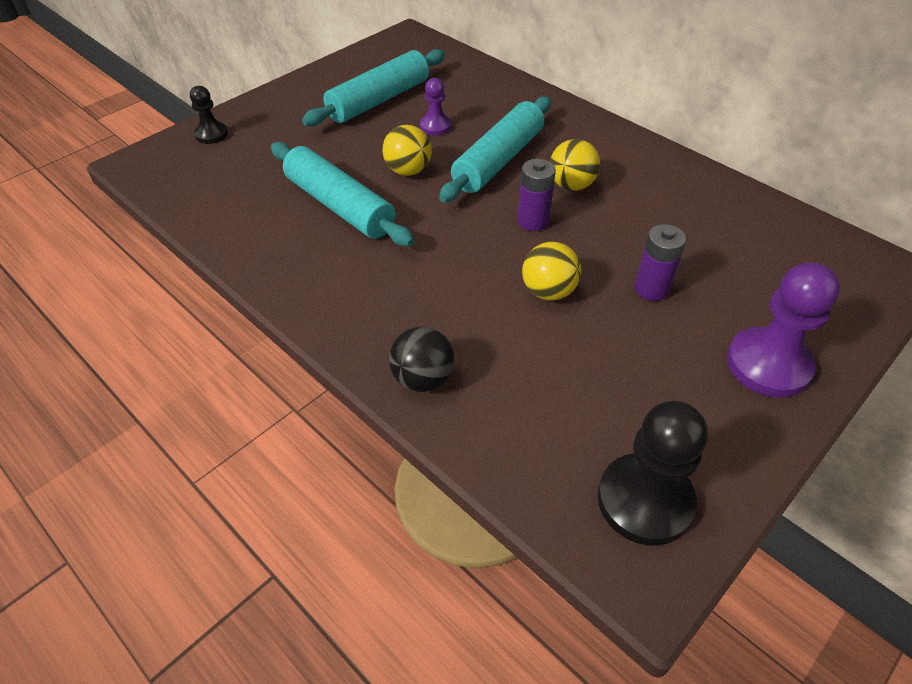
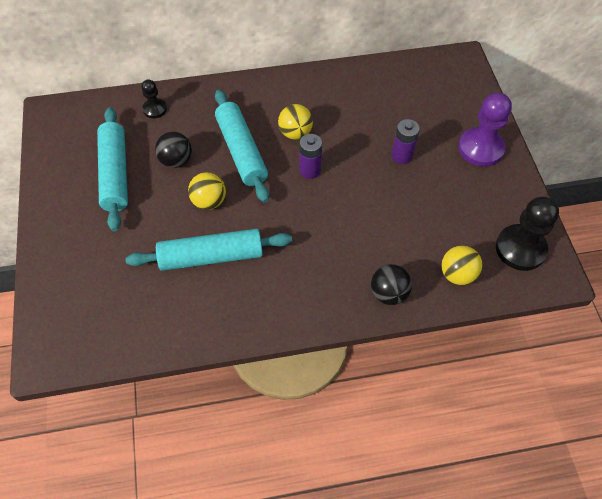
camera: 55 degrees left, 10 degrees up
black pawn [190,86,228,144] -> black pawn moved to [141,79,167,119]
purple pawn [420,78,451,136] -> black ball [155,132,192,168]
yellow ball [522,242,581,301] -> yellow ball moved to [441,245,483,285]

